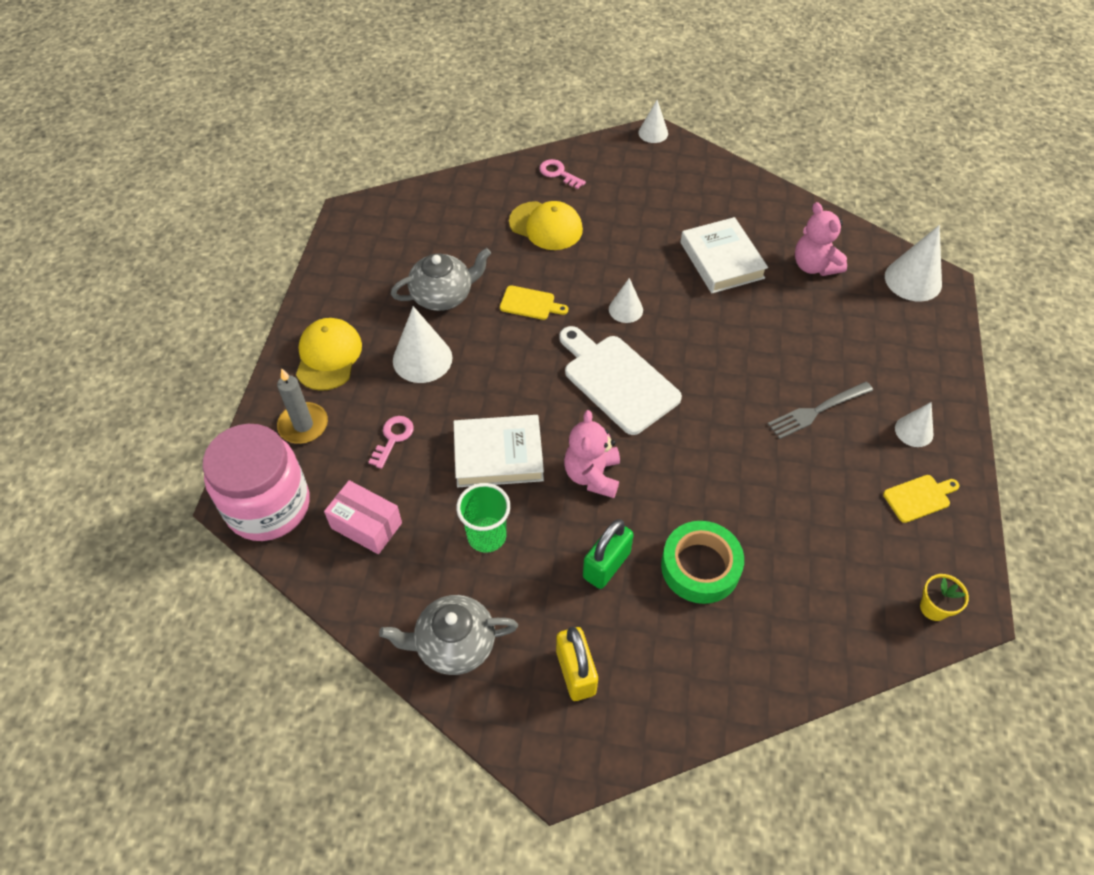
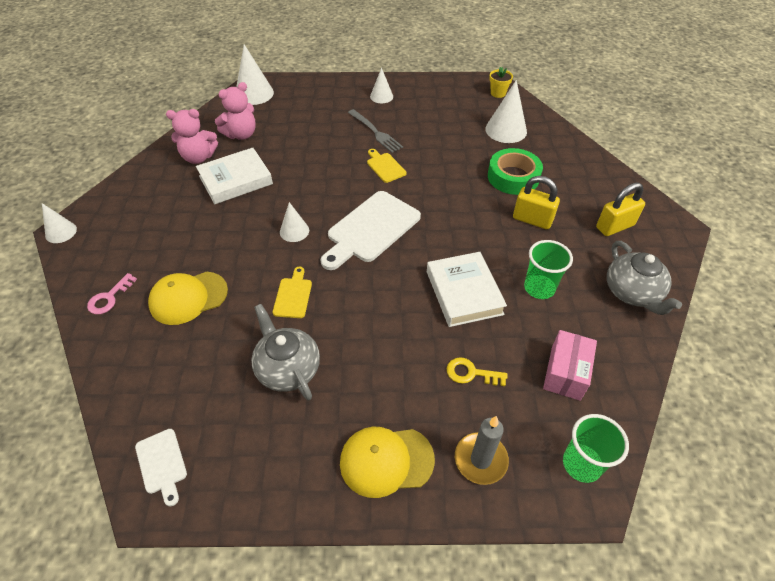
camera: 100 degrees left, 5 degrees down
pink jar [203,424,310,541] -> green cup [563,414,629,483]
pink key [369,416,414,469] -> yellow key [447,357,508,386]
white cone [393,306,453,383] -> white cone moved to [485,80,527,143]
yellow cap [509,201,583,250] -> yellow cap turned 135 degrees counterclockwise [148,272,228,325]
pink teddy bear [564,410,620,498] -> pink teddy bear moved to [166,109,218,164]
green padlock [583,520,634,589] -> yellow padlock [513,176,560,229]
yellow cutting board [883,475,960,523] -> yellow cutting board moved to [367,149,406,183]
none -> white cutting board [135,429,187,507]

